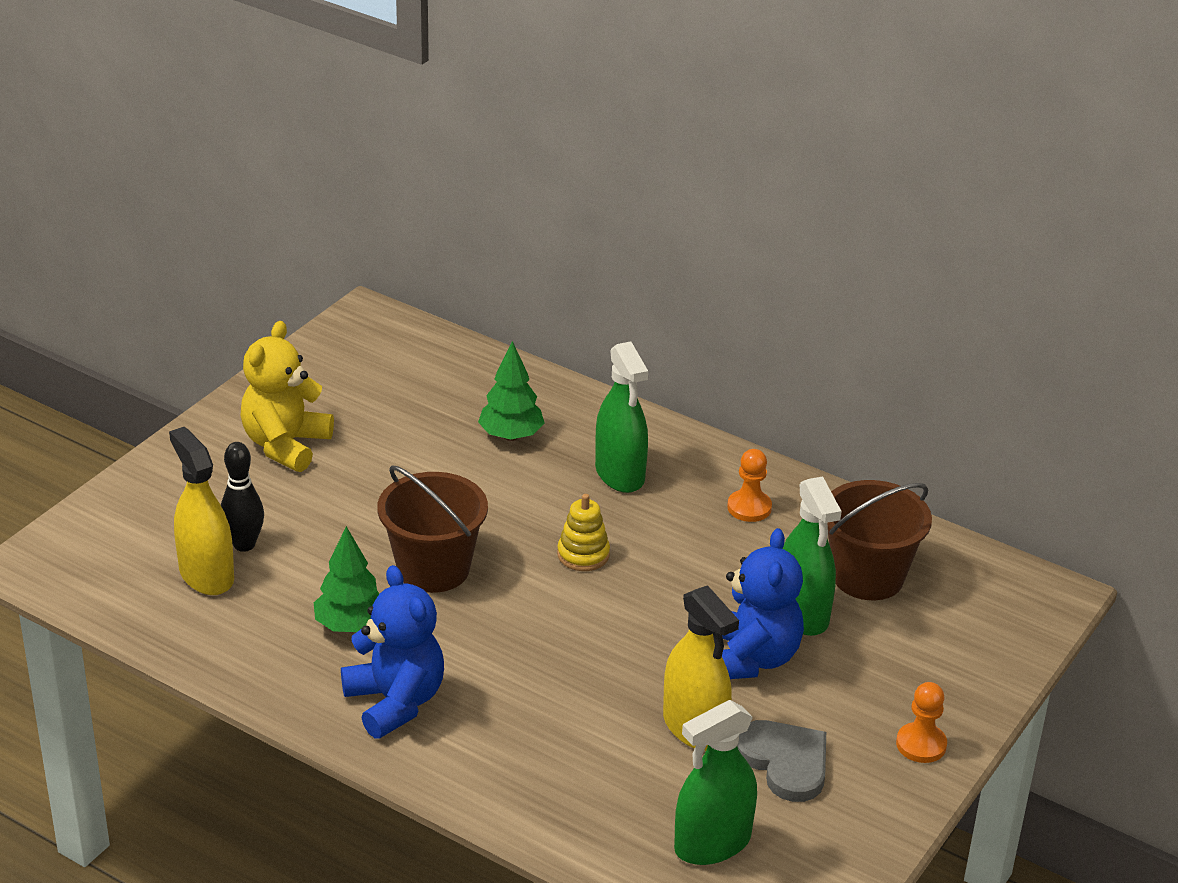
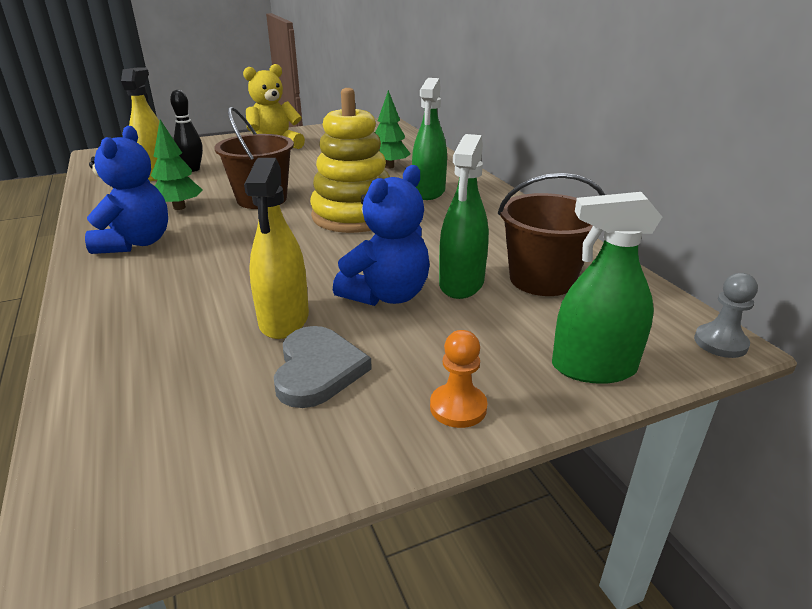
camera: 35 degrees right, 5 degrees down
yellow stacking toy [557,494,610,571] -> yellow stacking toy [310,88,390,233], size x2.19
green spray bottle [674,700,757,865] -> green spray bottle moved to [552,192,662,384]
orange pawn [727,449,772,522] -> none
none -> grey pawn [694,273,758,358]

